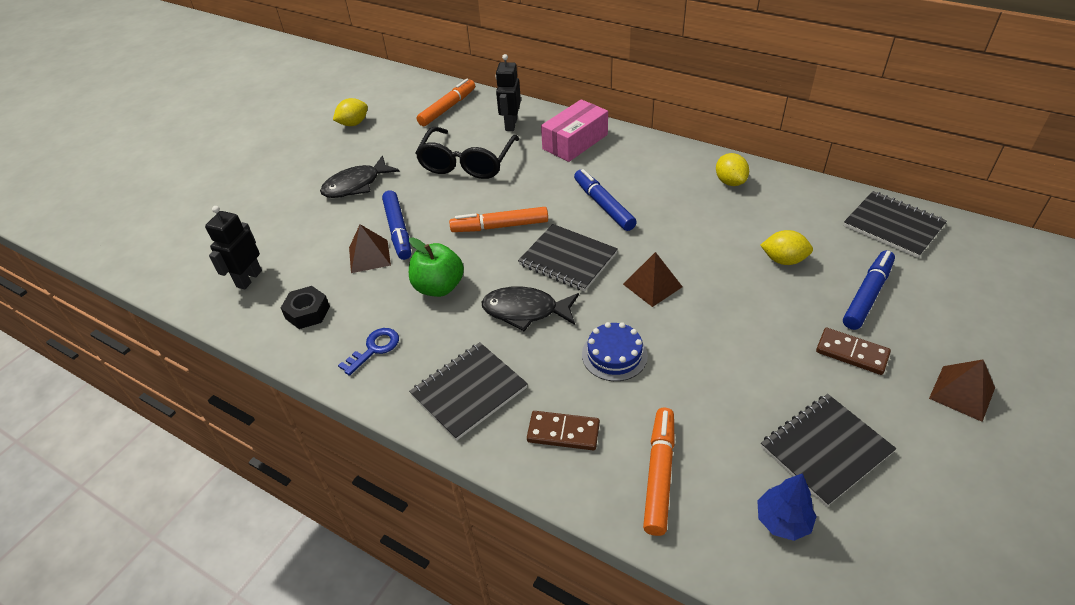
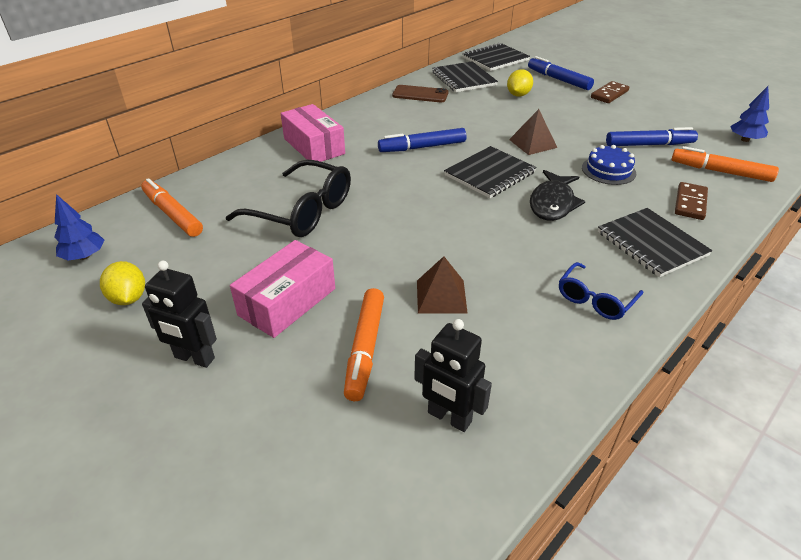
camera: 80 degrees left, 5 degrees down
black nut [281,286,330,329] -> none
black fish [320,156,400,198] -> pink box [230,240,335,338]
blue key [338,328,399,376] -> blue glasses [559,262,643,320]
blue marker [382,190,411,260] -> blue marker moved to [606,127,698,146]
green apple [409,237,464,297] -> none
orange marker [449,207,548,232] -> orange marker moved to [344,288,384,401]
black robot [495,54,521,131] -> black robot moved to [142,261,217,368]
yellow lemon [716,153,749,186] -> brown phone [392,85,448,103]
black notebook [761,394,896,507] -> black notebook moved to [432,61,498,92]
brown pyramid [929,360,995,422] -> none
none -> blue tree [54,194,104,261]

